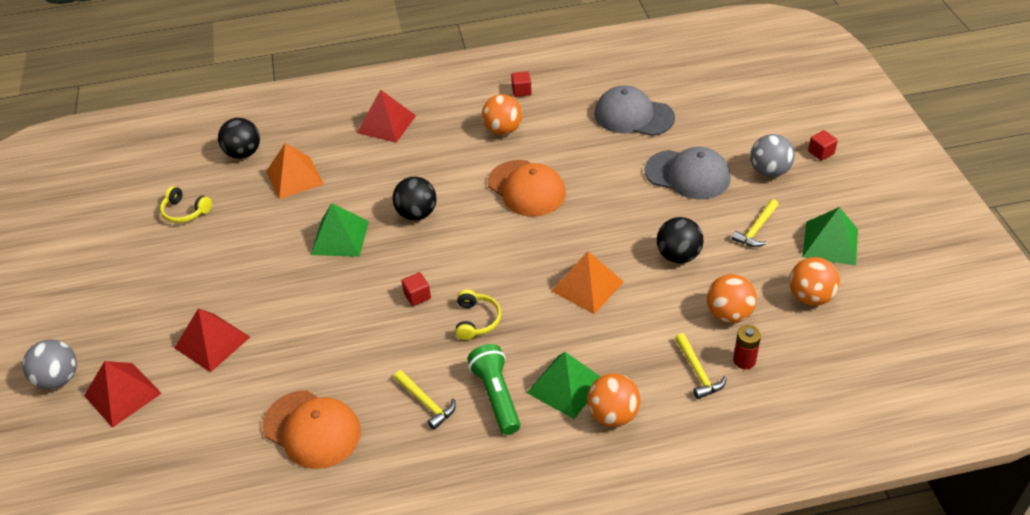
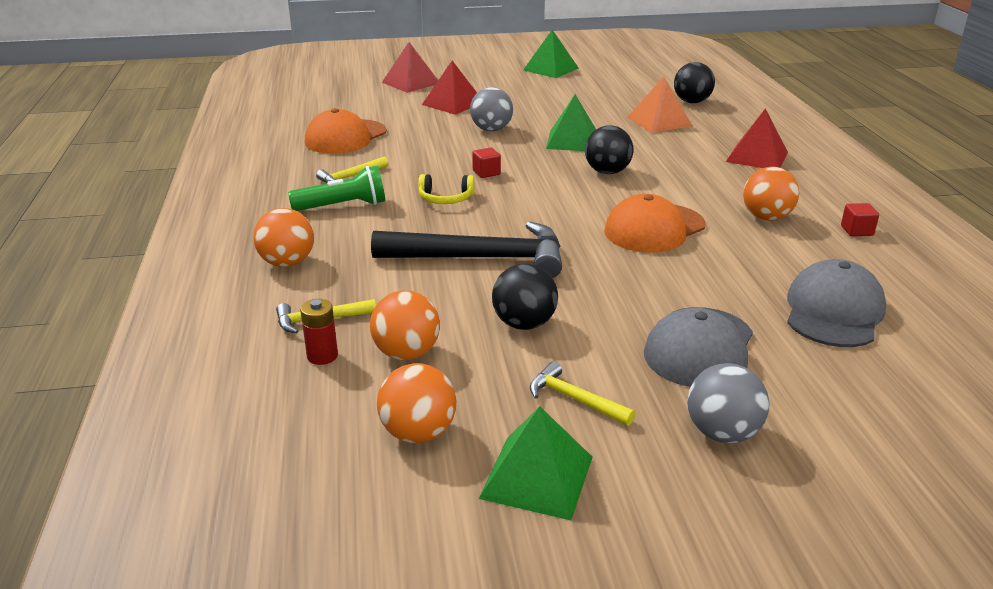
camera: 90 degrees right, 15 degrees down
grey ball [22,339,77,389] -> grey ball moved to [470,87,513,132]
yellow headphones [160,186,212,223] -> none
green pyramid [527,352,601,419] -> green pyramid moved to [523,30,579,78]
orange pyramid [552,251,624,314] -> black hammer [371,222,562,278]
red cube [808,130,838,161] -> none

